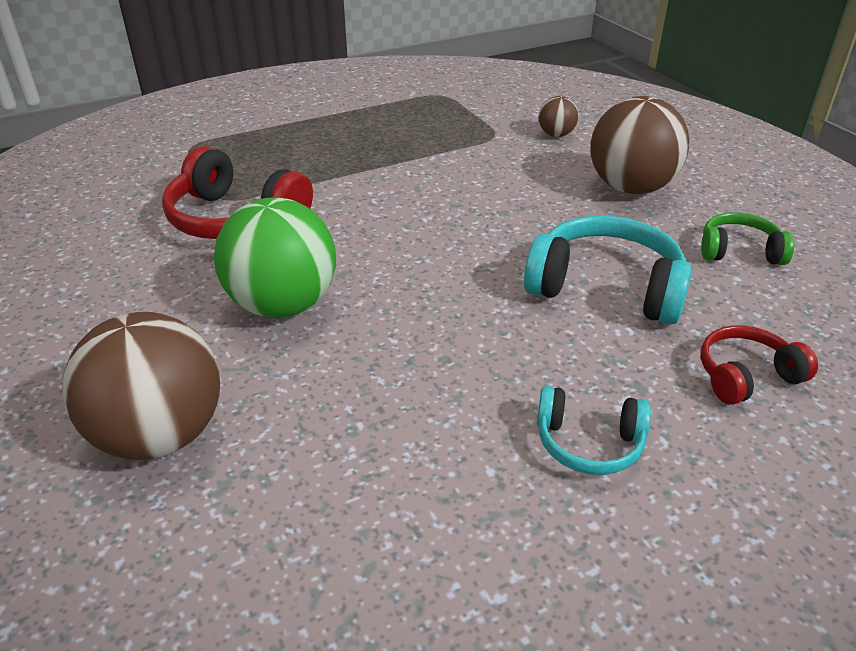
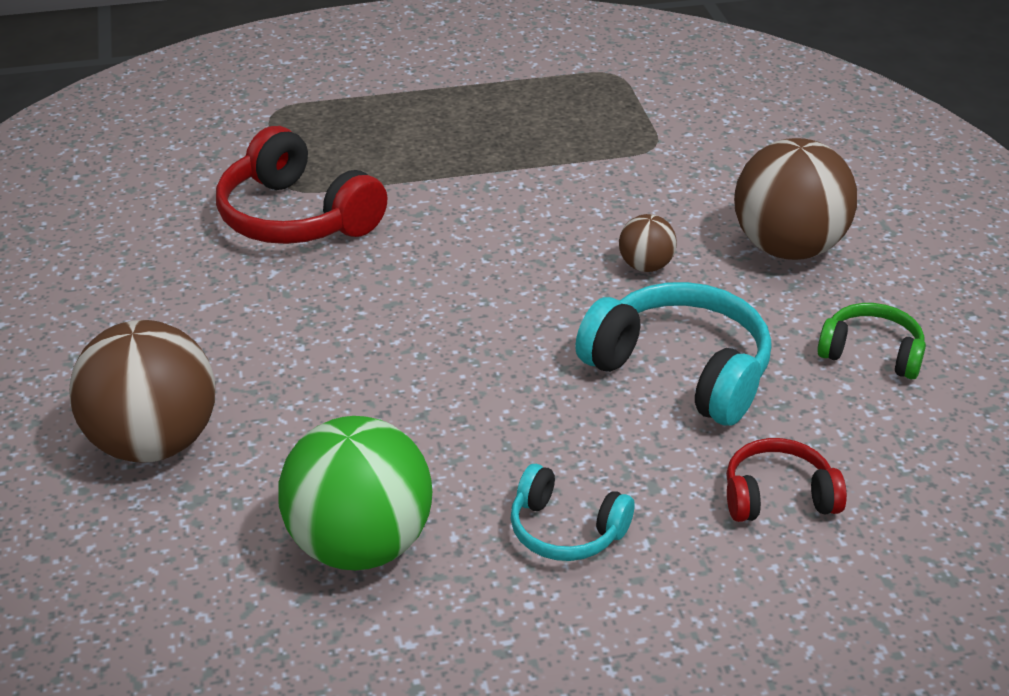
camera: 15 degrees right, 0 degrees up
green ball [214,198,336,318] -> green ball moved to [278,416,432,570]
brown ball [539,96,578,137] -> brown ball moved to [619,214,677,272]

